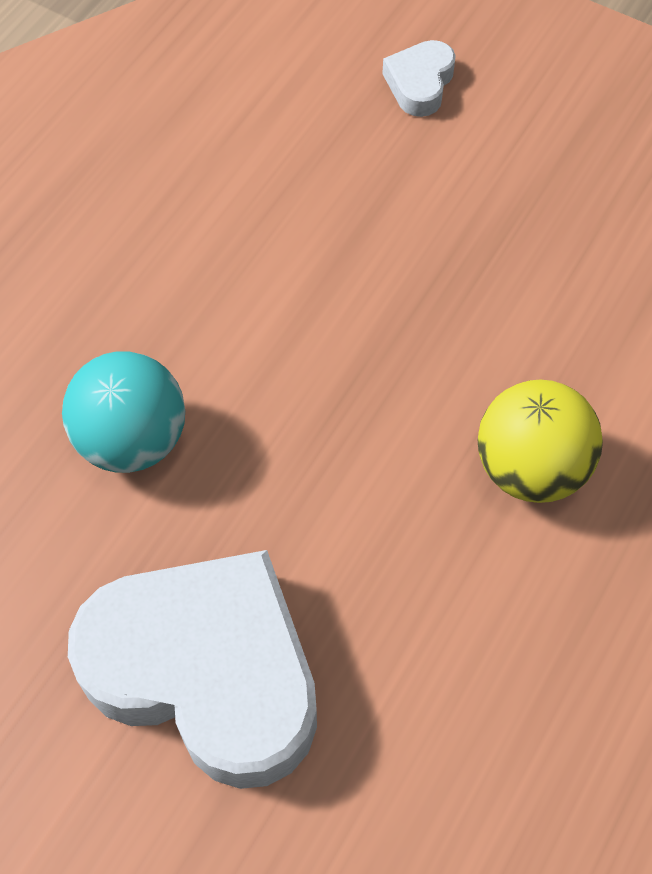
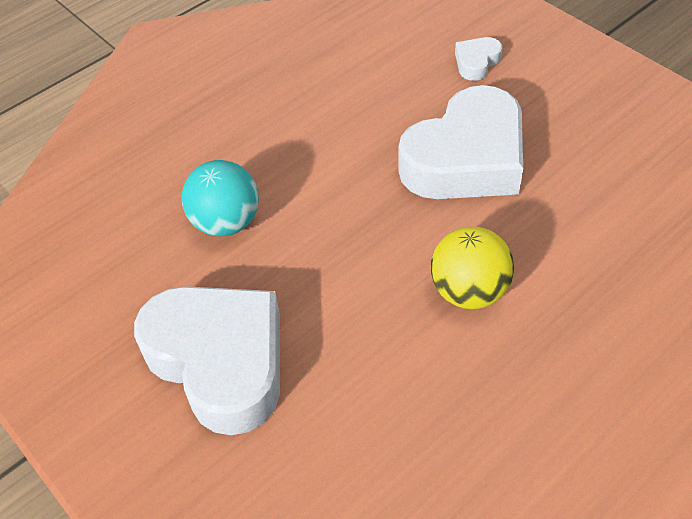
camera: 20 degrees right, 10 degrees down
none -> white heart [398,85,523,199]

